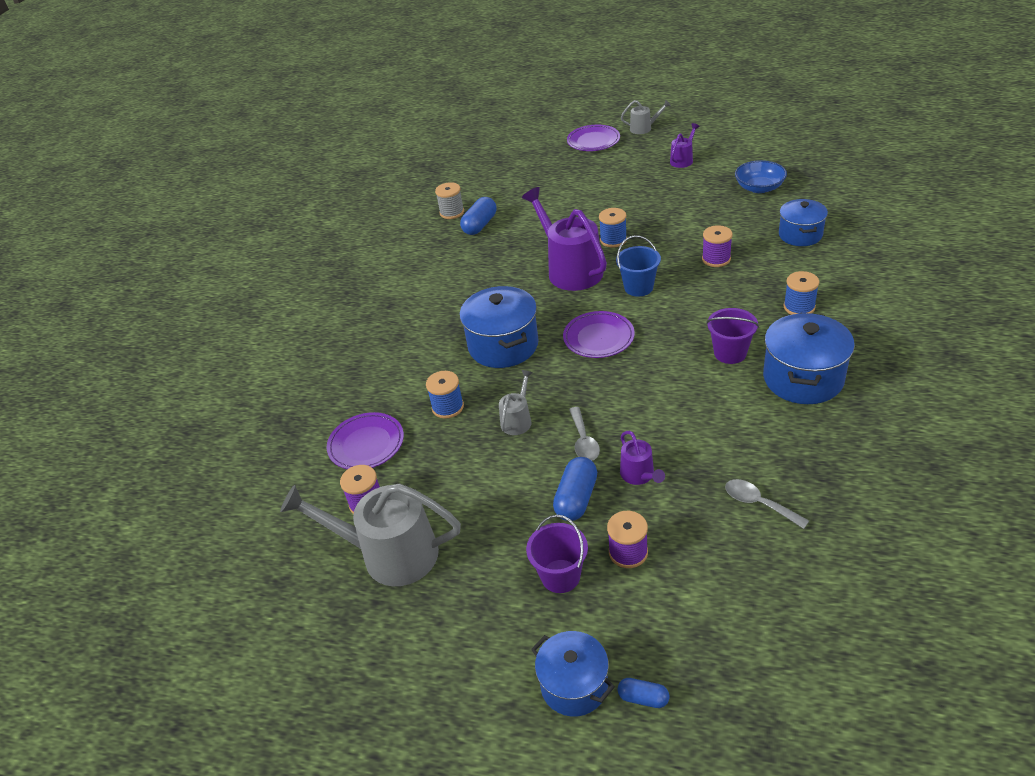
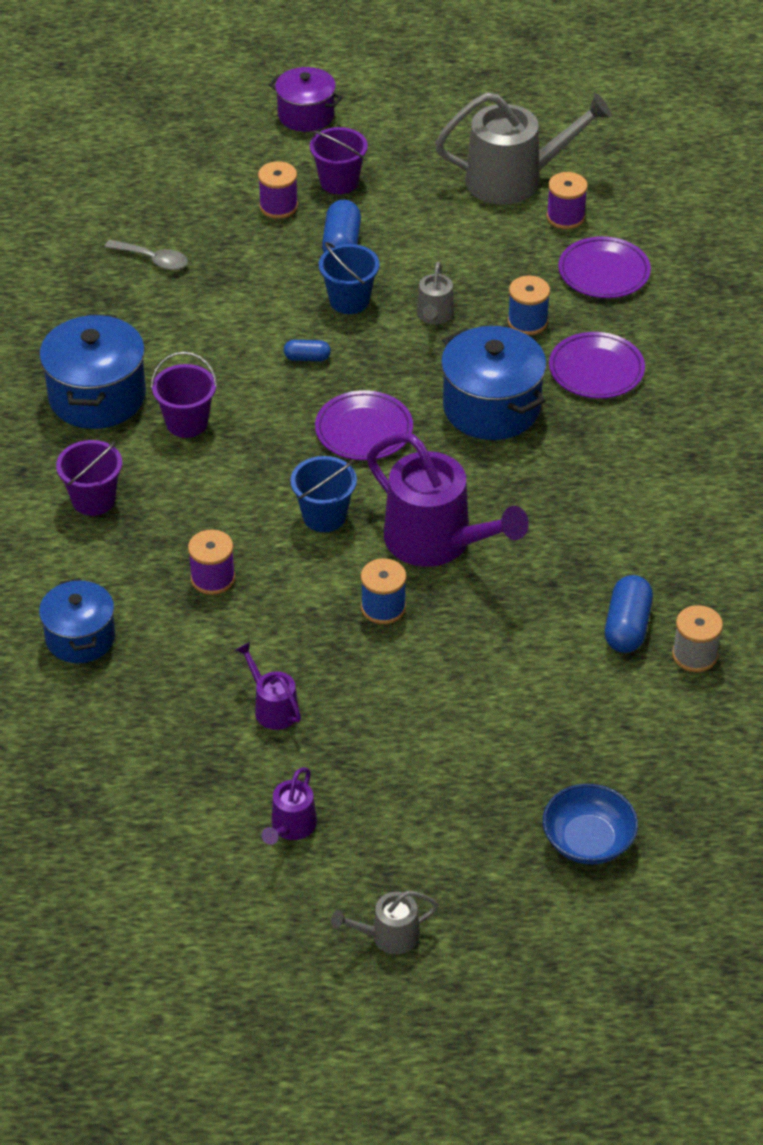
camera: 160 degrees right, 5 degrees up
blue pot [531,631,615,717] -> purple pot [269,67,343,132]
purple plate [567,125,620,151] -> purple plate moved to [549,332,645,399]
grey spoon [569,407,600,461] -> blue bucket [319,242,380,314]
blue capsule [618,678,669,708] -> blue capsule moved to [284,340,331,361]
purple watering can [620,431,665,485] -> purple watering can moved to [236,642,301,730]
blue bowl [735,160,787,193] -> blue bowl moved to [542,784,638,864]
blue spool [784,271,820,315] -> purple bucket [56,440,122,516]

